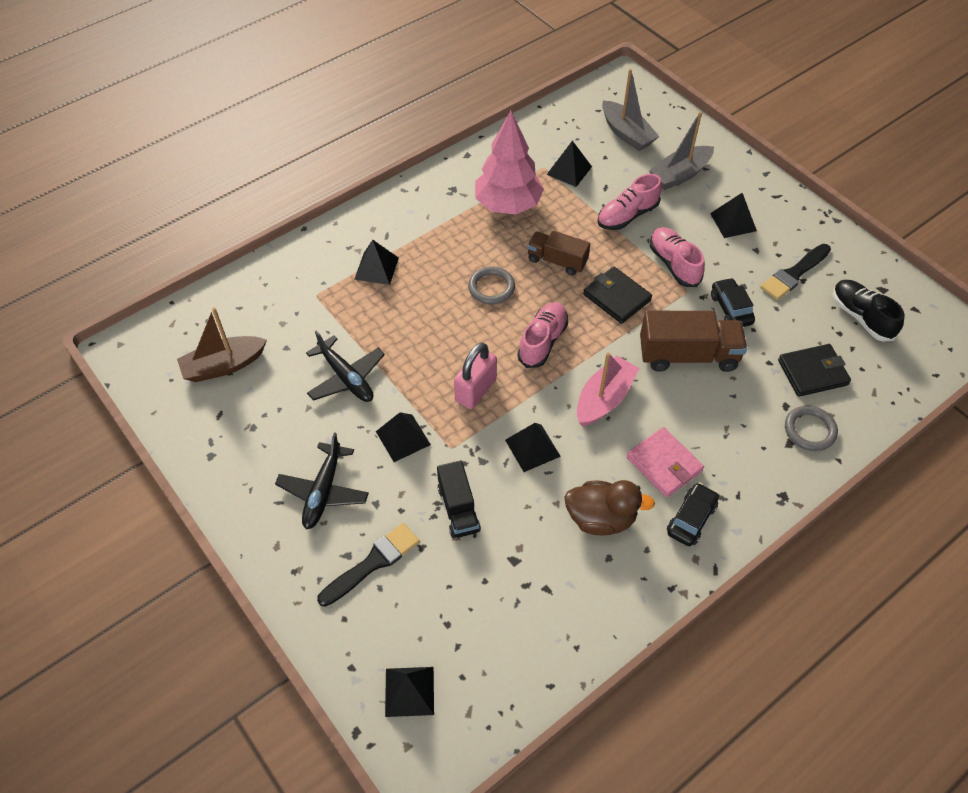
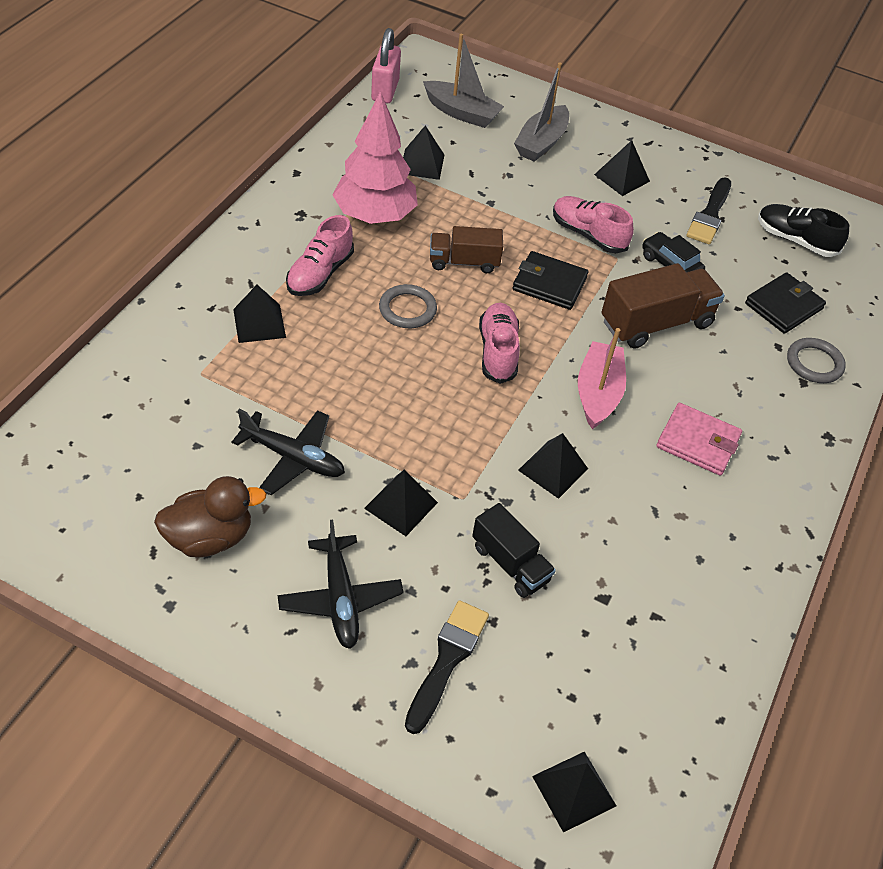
camera: 30 degrees left, 5 degrees down
brown boat [177,308,267,382] -> none
pink padlock [454,343,497,409] -> pink padlock moved to [371,28,401,103]
brown duck [564,480,655,535] -> brown duck moved to [154,476,266,557]
pink shoe [597,174,662,230] -> pink shoe moved to [286,215,354,296]
black car [667,482,719,546] -> none

